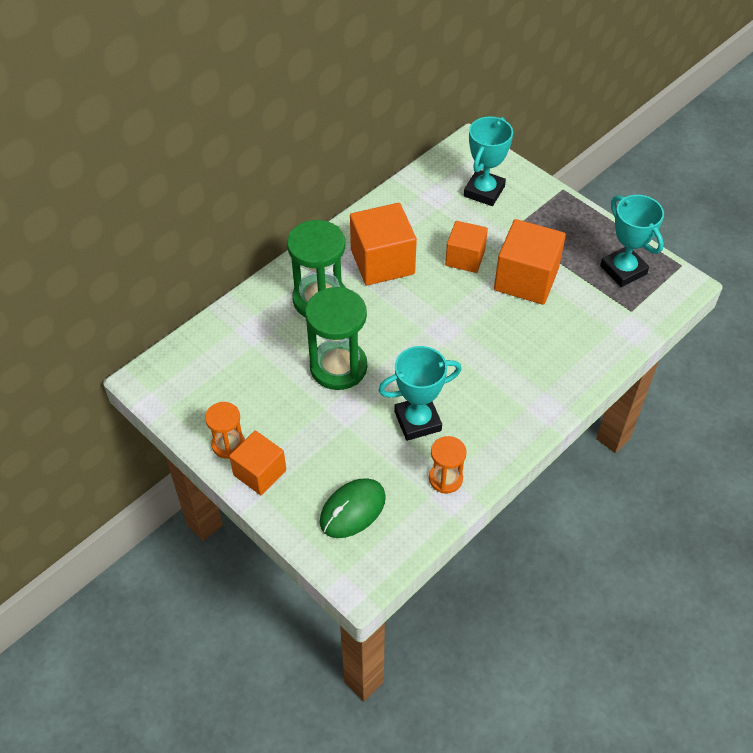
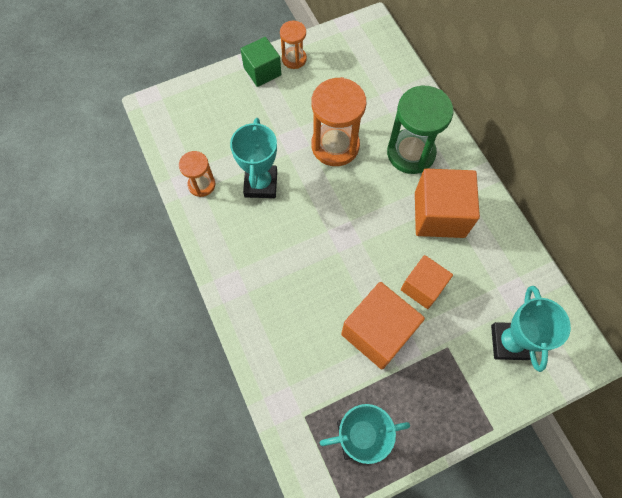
camera: 110 degrees right, 15 degrees up
orange cube [229,431,286,495] -> green cube [240,37,281,87]
green hourglass [305,287,367,390] -> orange hourglass [311,77,366,166]
green mouse [320,478,386,538] -> none
turquoise trophy [464,116,513,206] -> turquoise trophy turned 45 degrees clockwise [491,286,571,372]

